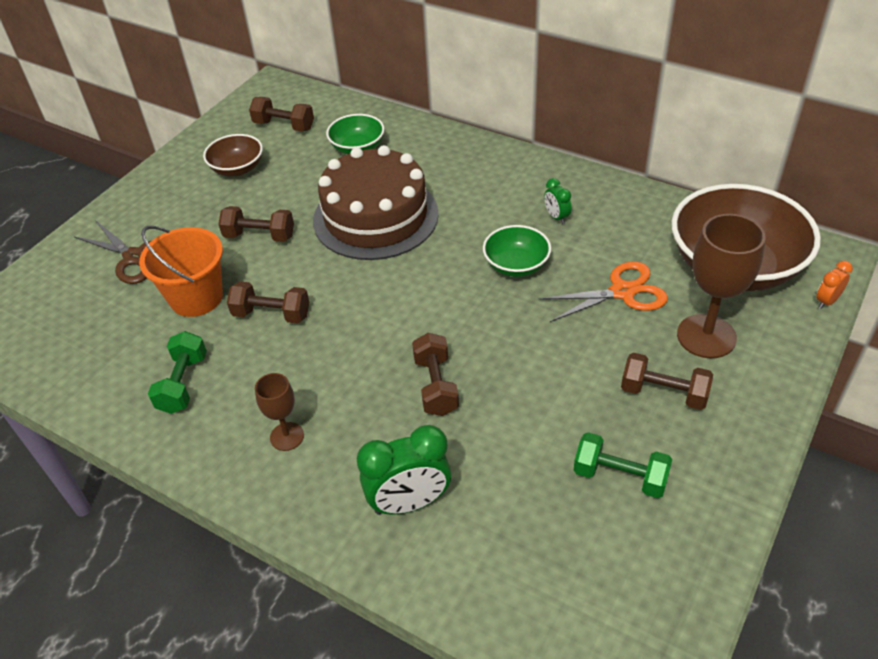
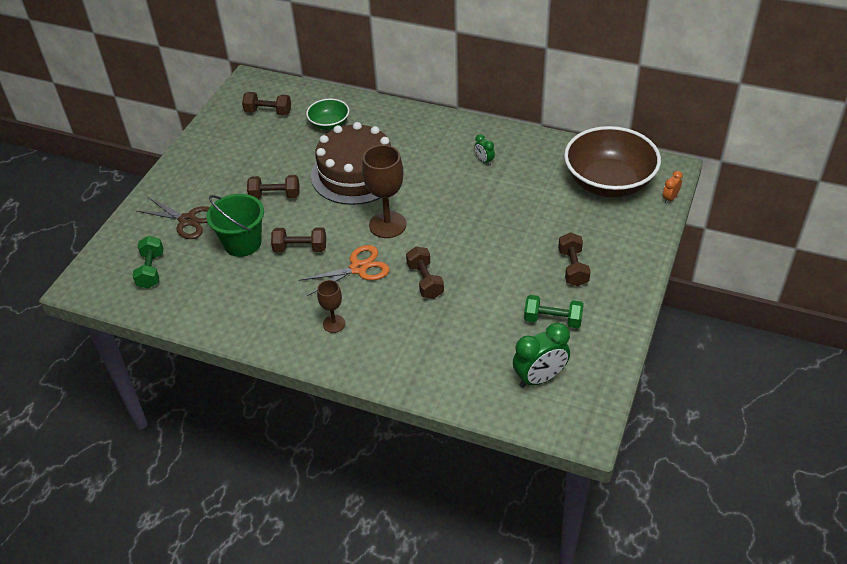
camera: 10 degrees left, 0 degrees up
orange bucket [139,226,223,317] -> green bucket [206,194,264,257]
green dumbbell [148,331,207,414] -> green dumbbell moved to [133,236,164,289]
brown bowl [203,134,263,176] -> none
green clock [357,425,451,515] -> green clock moved to [513,323,570,388]
green bowl [483,225,551,277] -> none
orange scissors [539,261,668,322] -> orange scissors moved to [299,245,390,296]
brown dumbbell [621,353,713,410] -> brown dumbbell turned 75 degrees clockwise [558,232,590,286]
brown goblet [677,214,766,358] -> brown goblet moved to [362,145,406,238]

